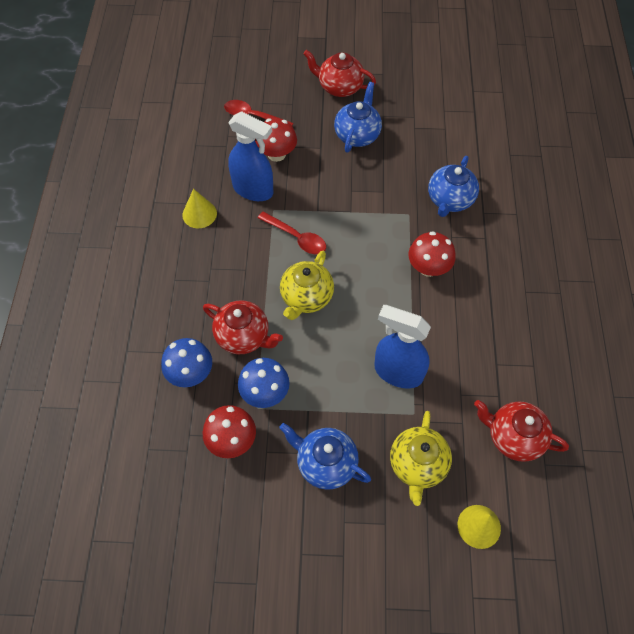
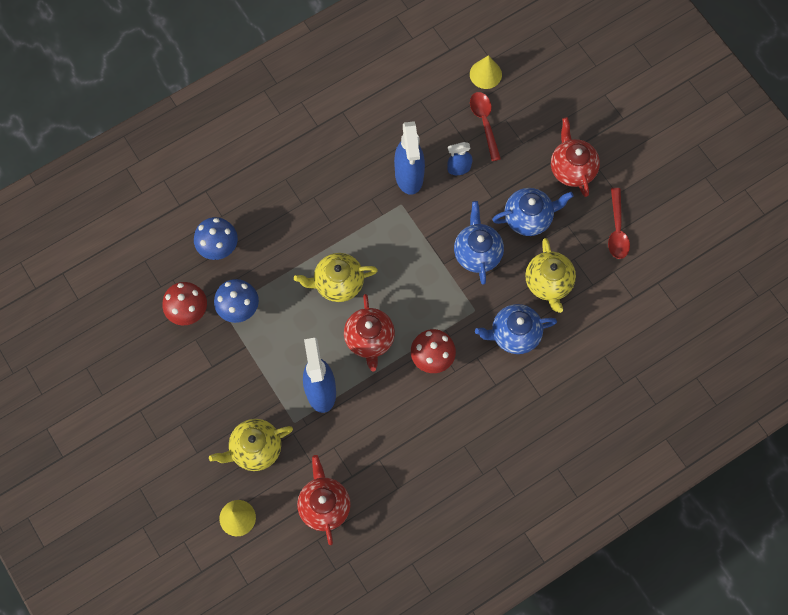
camera: 55 degrees right, 10 degrees up
yellow cone [182,189,217,228] -> yellow cone moved to [470,55,502,89]
red teapot [203,300,283,354] -> red teapot moved to [344,294,395,372]
red mushroom [255,118,297,162] -> blue spray bottle [447,142,473,175]
red spoon [258,211,326,254] -> red spoon moved to [608,188,630,259]
blue teapot [279,423,371,490] -> blue teapot moved to [454,201,504,285]
none -> yellow teapot [525,238,576,313]

